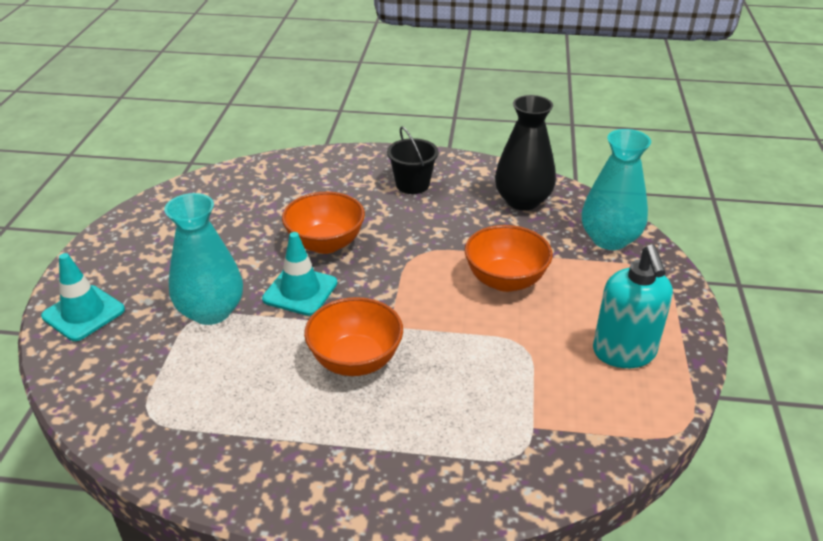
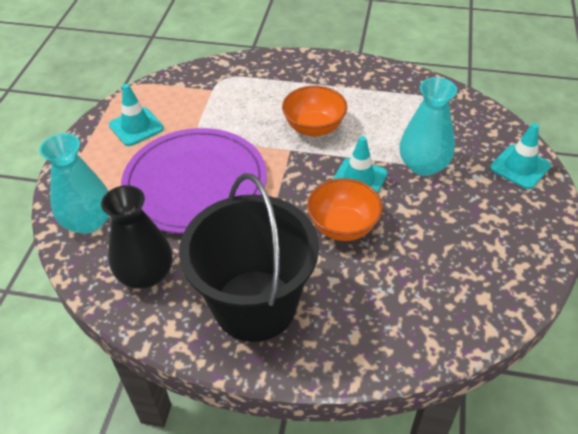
camera: 175 degrees left, 10 degrees up
black bucket [387,126,439,194] -> black bucket [179,173,319,342], size x2.26
orange bowl [465,225,553,292] -> purple plate [121,128,267,234]
turquoise soap dispenser [593,244,673,368] -> turquoise traffic cone [109,84,164,146]

